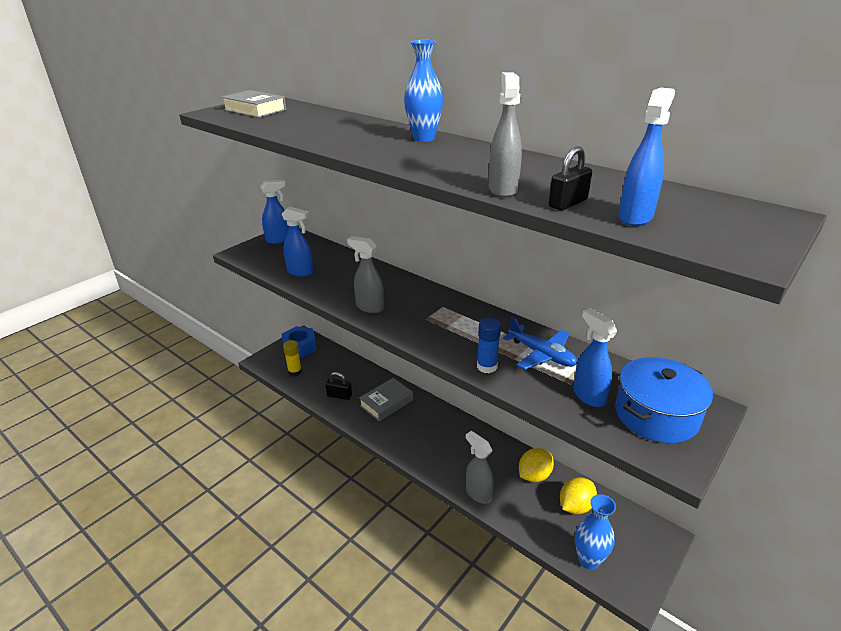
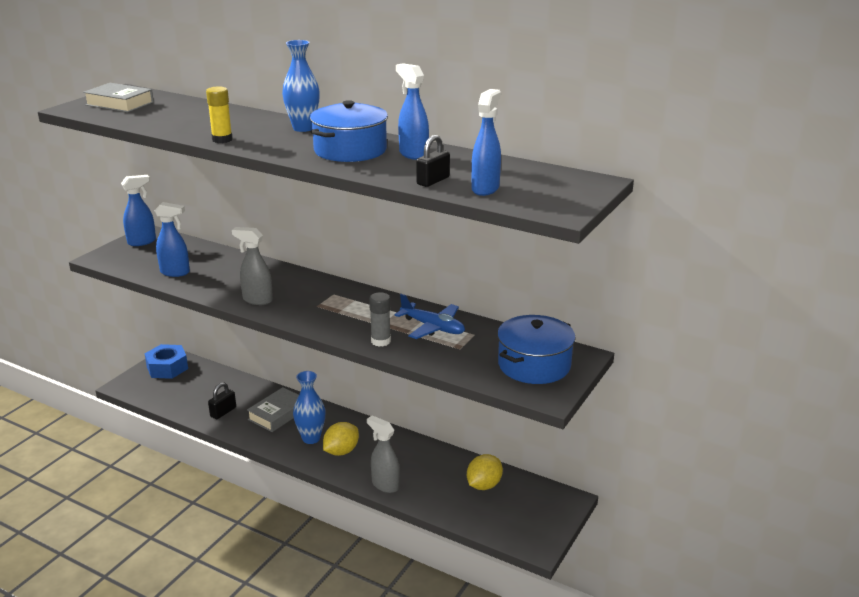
camera: 10 degrees left, 5 degrees down
yellow glue stick [283,340,302,376] -> yellow glue stick moved to [206,86,233,143]
black padlock [325,372,352,400] -> black padlock turned 60 degrees counterclockwise [208,382,236,419]
blue glue stick [477,318,501,373] -> grey glue stick [369,292,391,347]
grey spray bottle [489,72,522,197] -> none
yellow lemon [519,448,554,482] -> yellow lemon moved to [323,422,359,456]
blue spray bottle [573,308,617,407] -> blue spray bottle moved to [396,63,429,160]
blue vase [575,494,616,570] -> blue vase moved to [293,371,325,444]
none -> blue pot [310,100,388,162]

